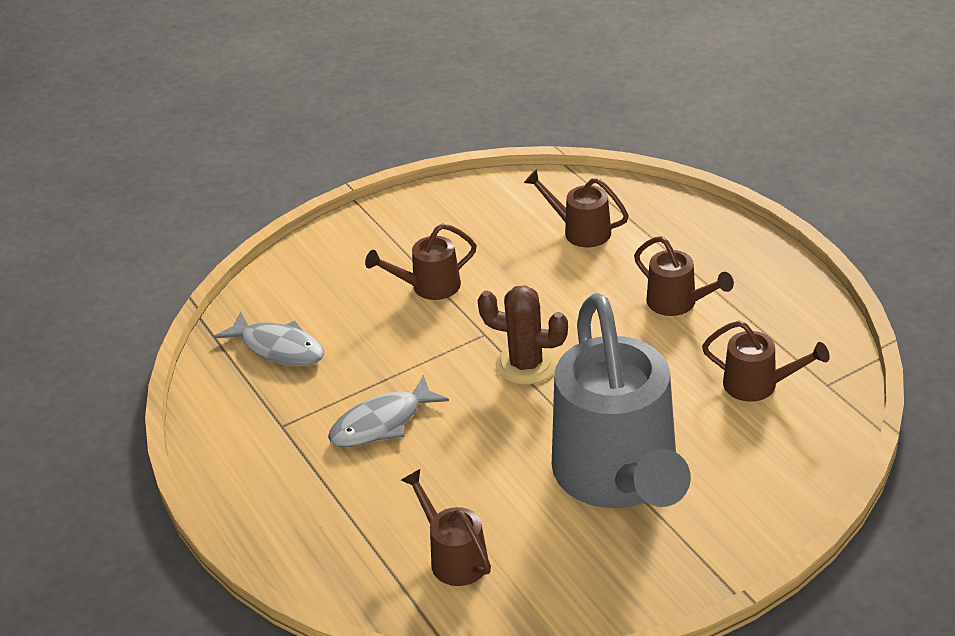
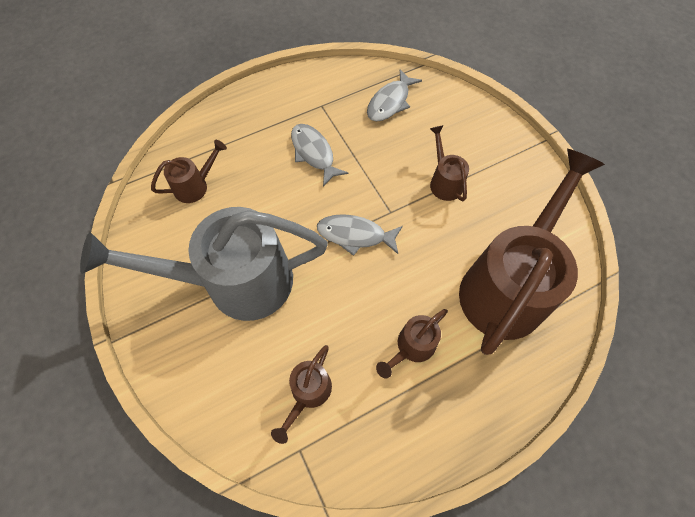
camera: 90 degrees right, 25 degrees up
brown cactus [478,285,568,385] -> grey fish [317,214,403,256]
brown watering can [524,169,629,247] -> brown watering can [459,149,605,355], size x2.29

